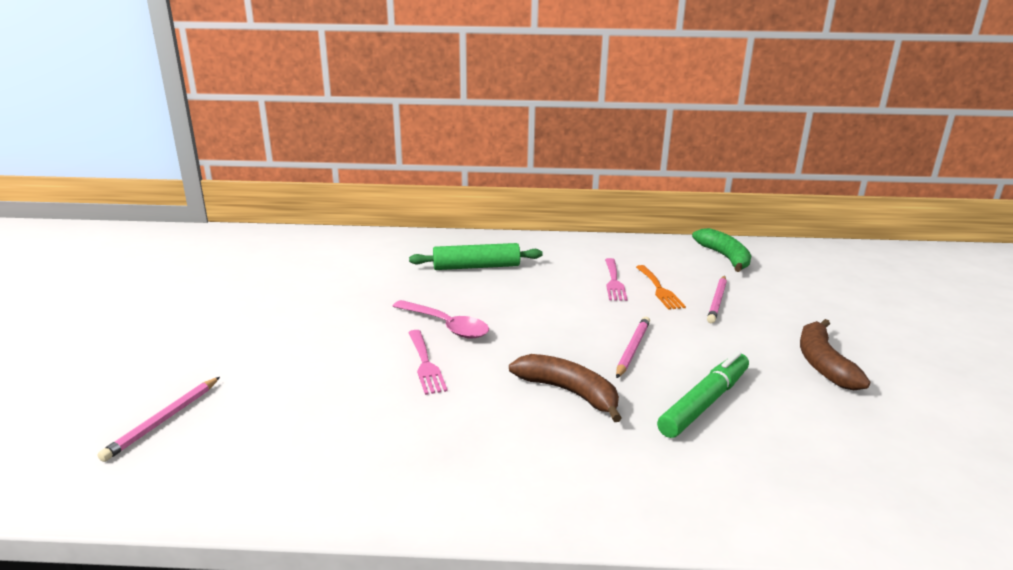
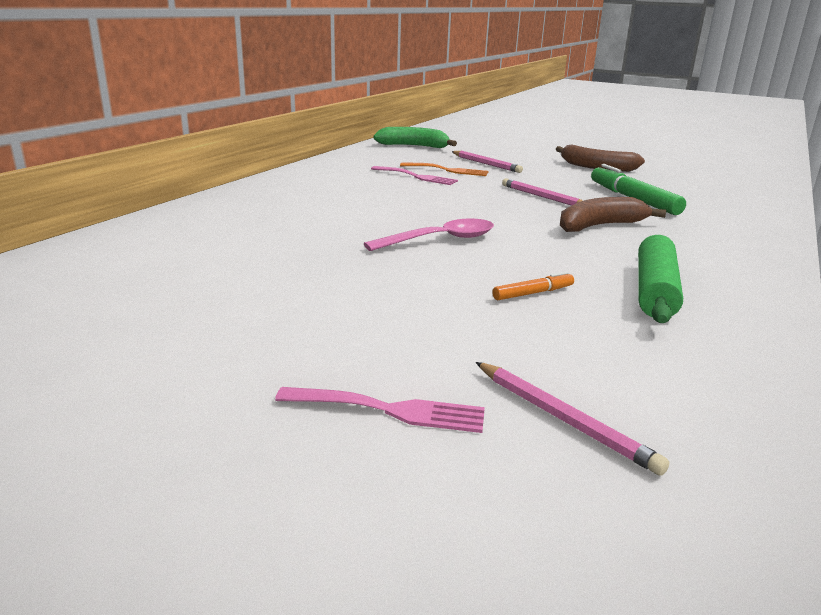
camera: 65 degrees left, 0 degrees up
pink fork [408,330,448,395] -> pink fork moved to [275,387,485,433]
green rolling pin [409,243,543,270] -> green rolling pin moved to [638,235,683,323]
none -> orange marker [492,271,574,300]

